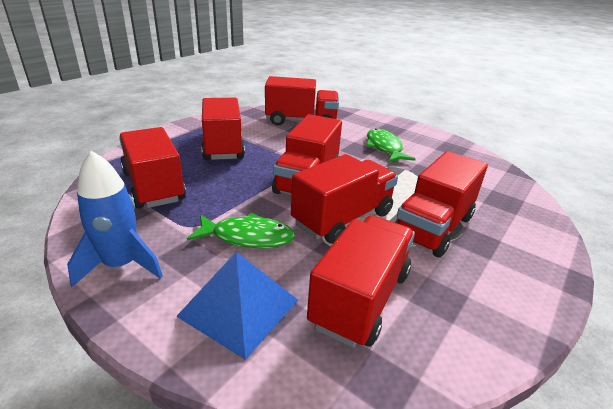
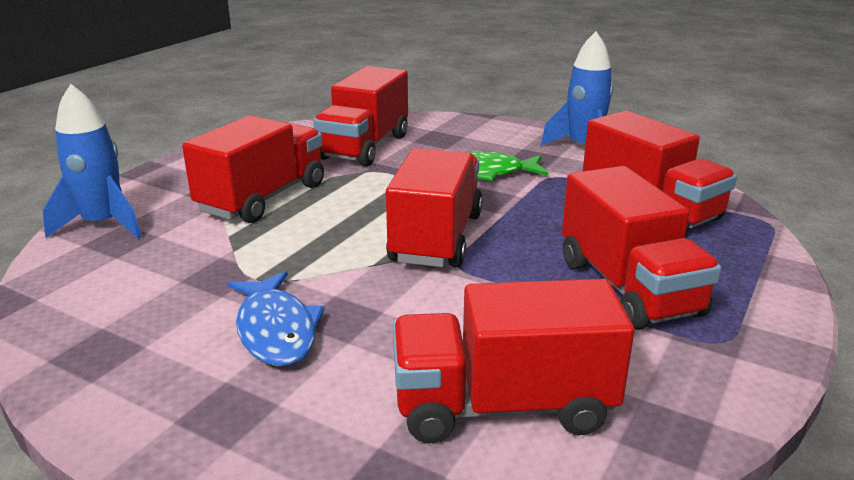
camera: 175 degrees right, 5 degrees down
blue pyramid [176,252,298,360] -> none
red truck [291,154,398,244] -> none
green fish [366,128,416,163] -> blue fish [228,271,324,366]
none -> blue rocket [43,84,142,239]

